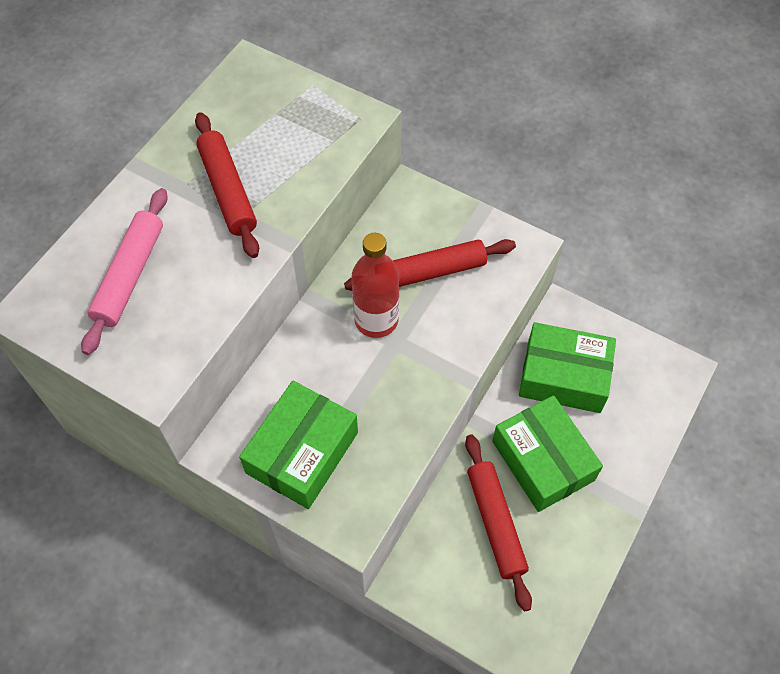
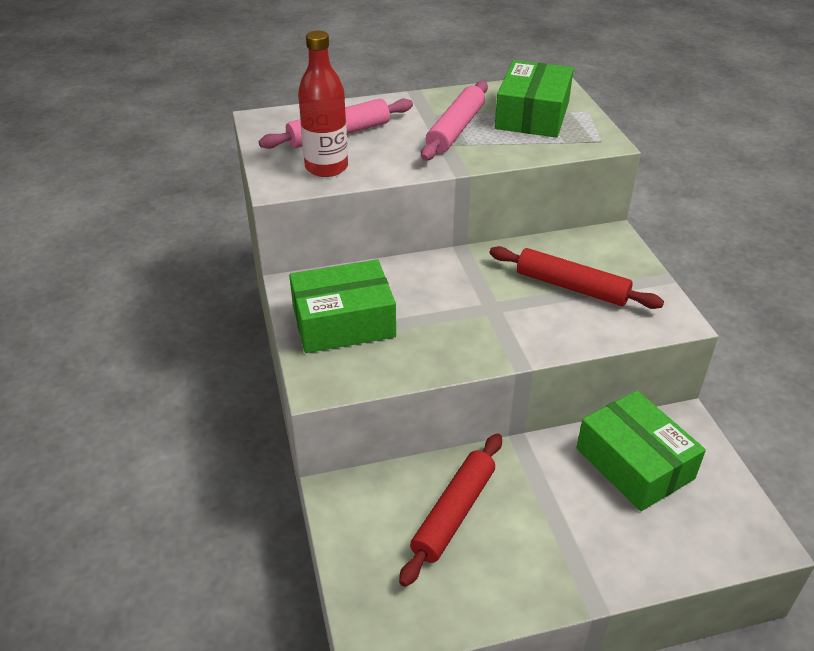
camera: 45 degrees right, 20 degrees down
red rolling pin [195,112,259,258] -> pink rolling pin [421,81,488,161]
red bottle [352,233,399,338] -> red bottle moved to [298,31,348,177]
green box [492,395,603,512] -> green box moved to [495,60,574,138]

